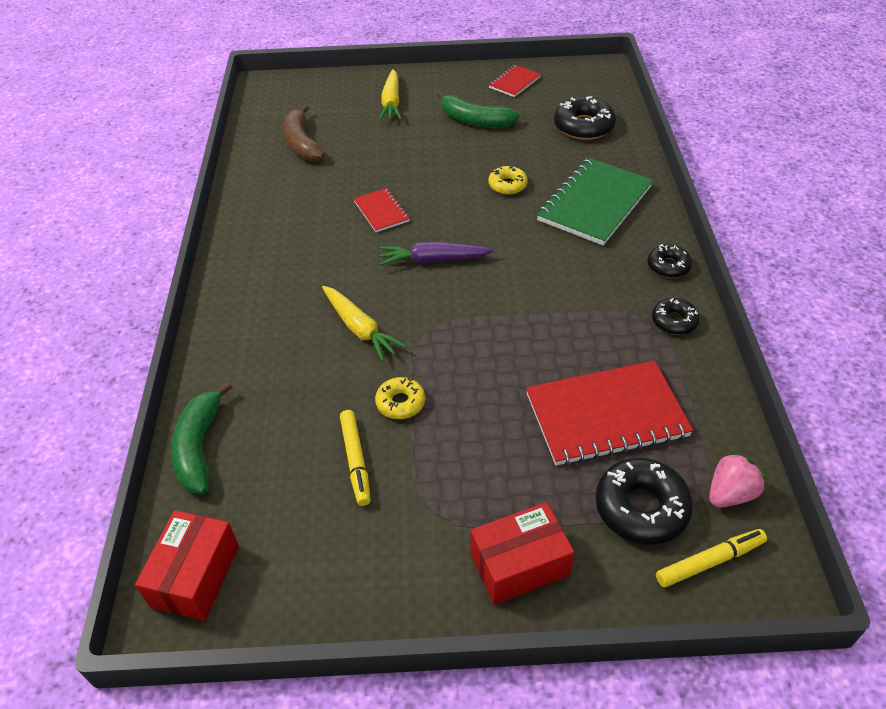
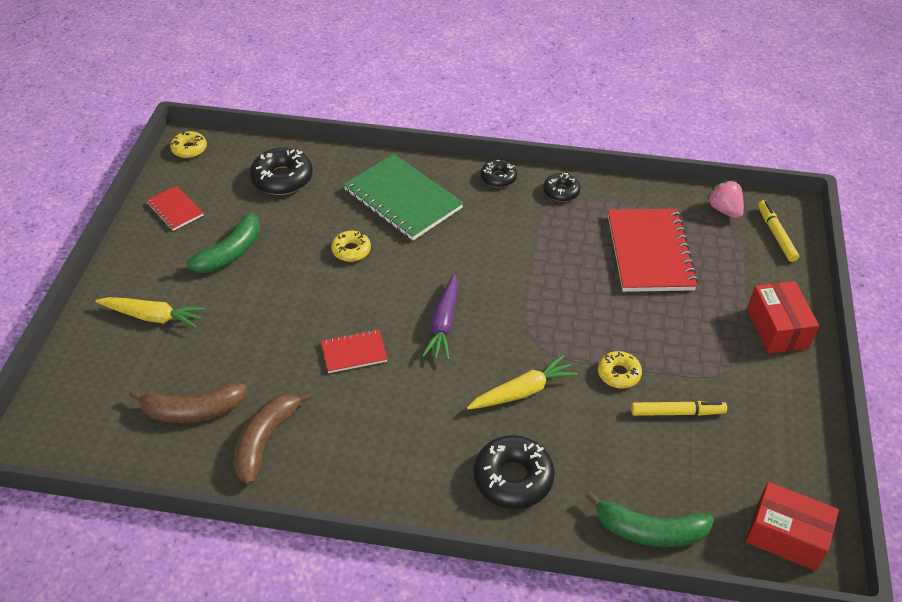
camera: 80 degrees left, 0 degrees up
black donut [596,458,693,545] -> black donut moved to [474,435,555,509]
none -> yellow donut [170,131,207,158]
none -> brown banana [234,391,313,485]

